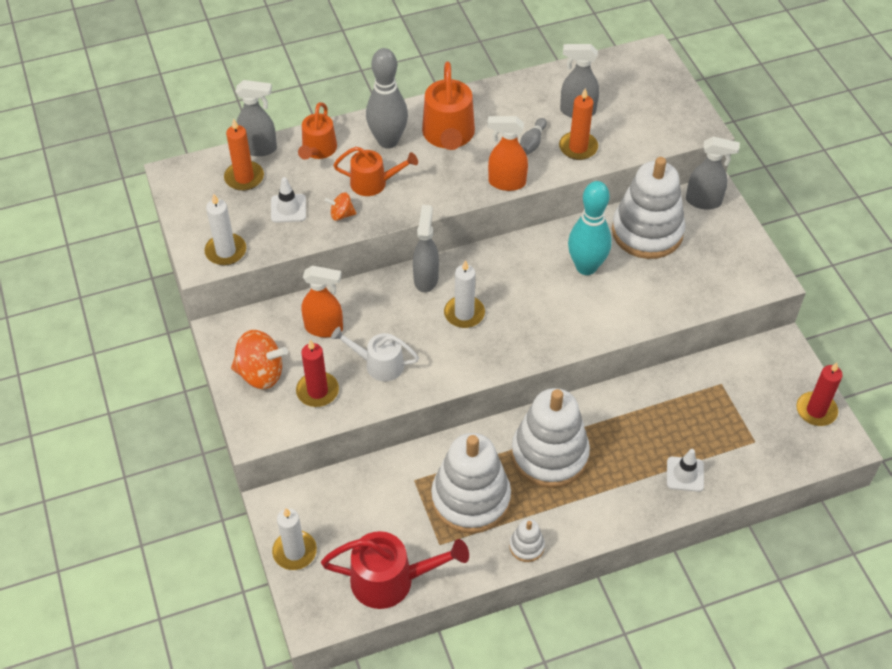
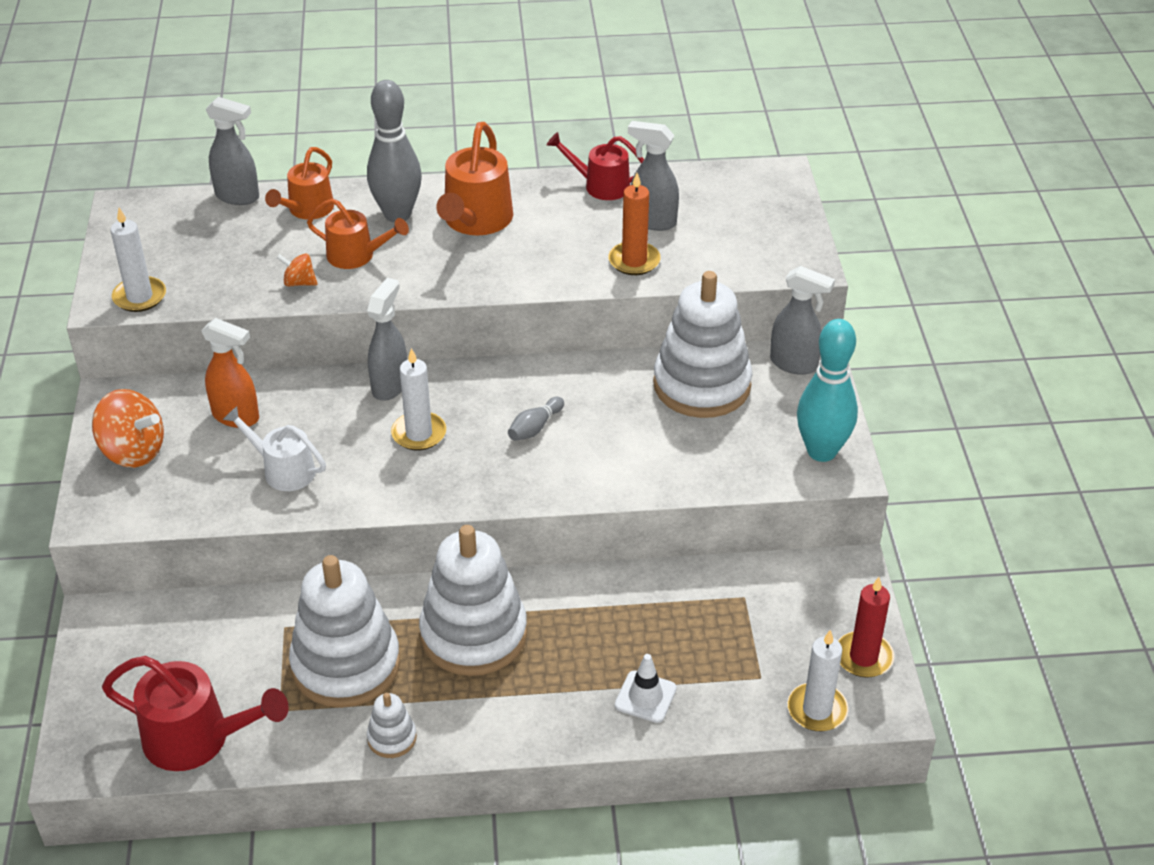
camera: 15 degrees right, 10 degrees down
orange candle [224,119,264,191] -> none
white traffic cone [271,177,306,223] -> none
white candle [272,508,317,570] -> white candle moved to [787,630,848,731]
red candle [296,340,339,407] -> none
orange spray bottle [487,116,528,191] -> none
grey bowling pin [520,118,547,155] -> grey bowling pin moved to [508,397,564,441]
turquoise bowling pin [568,181,612,275] -> turquoise bowling pin moved to [797,319,858,462]
none -> red watering can [547,132,644,200]

